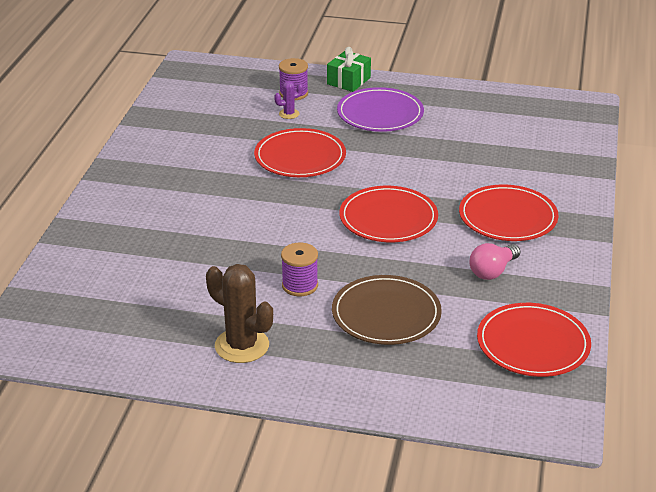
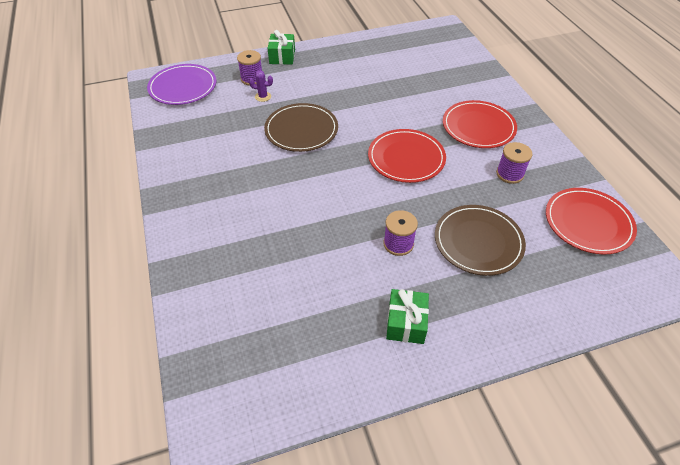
camera: 30 degrees left, 15 degrees up
brown cactus [206,264,273,363] -> green gift [386,289,429,344]
red plate [254,128,346,177] -> brown plate [264,103,338,152]
purple cactus [274,80,303,119] -> purple cactus turned 60 degrees clockwise [249,70,273,102]
purple plate [337,87,424,132] -> purple plate moved to [147,64,216,105]
pink light bulb [469,243,520,280] -> purple spool [496,142,533,184]

